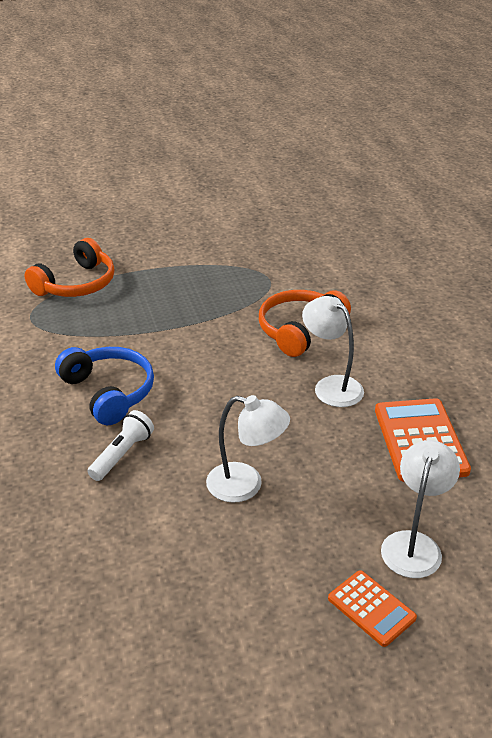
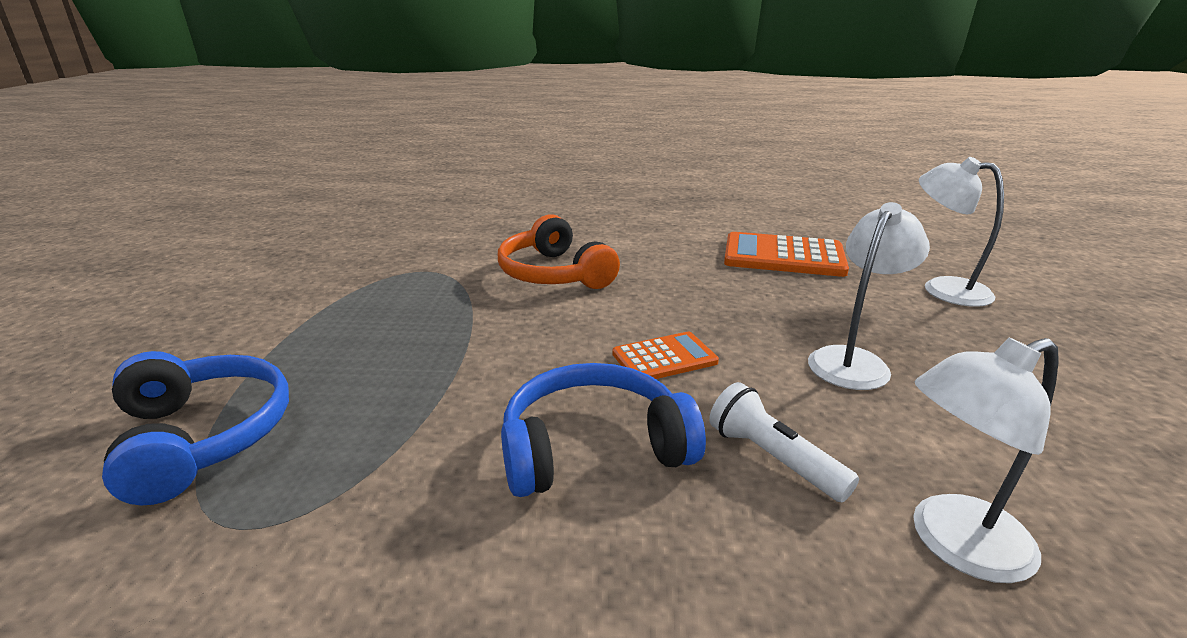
camera: 70 degrees left, 10 degrees down
orange headphones [24,238,115,297] -> blue headphones [102,351,289,505]
white lamp [302,296,364,407] -> white lamp moved to [913,338,1059,583]
orange calculator [328,570,417,647] -> orange calculator moved to [612,332,719,379]

